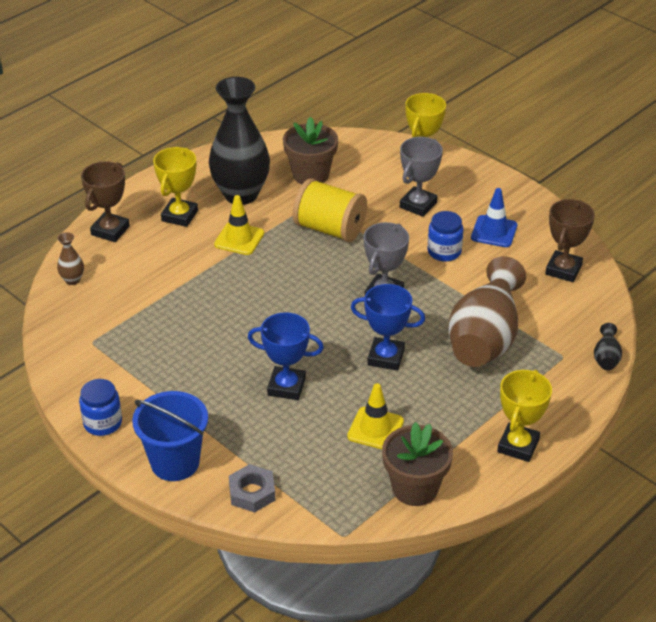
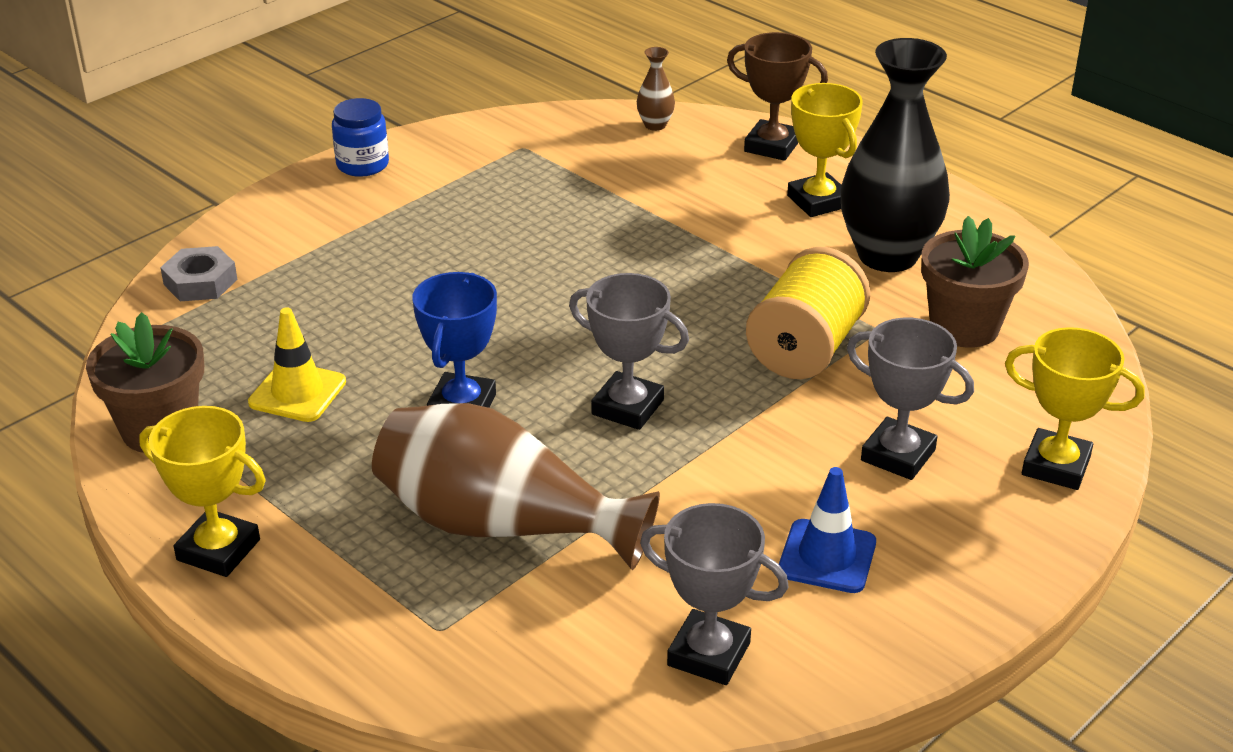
camera: 90 degrees right, 5 degrees down
blue bucket [132,391,208,481] -> none
yellow trophy [153,147,198,227] -> yellow trophy turned 45 degrees clockwise [787,83,863,217]
yellow traffic cone [214,195,264,255] -> none
blue trophy [248,312,324,400] -> none
blue jar [428,211,464,262] -> none
brown trophy [545,199,595,282] -> grey trophy [640,503,789,685]
black vase [594,323,622,370] -> none

